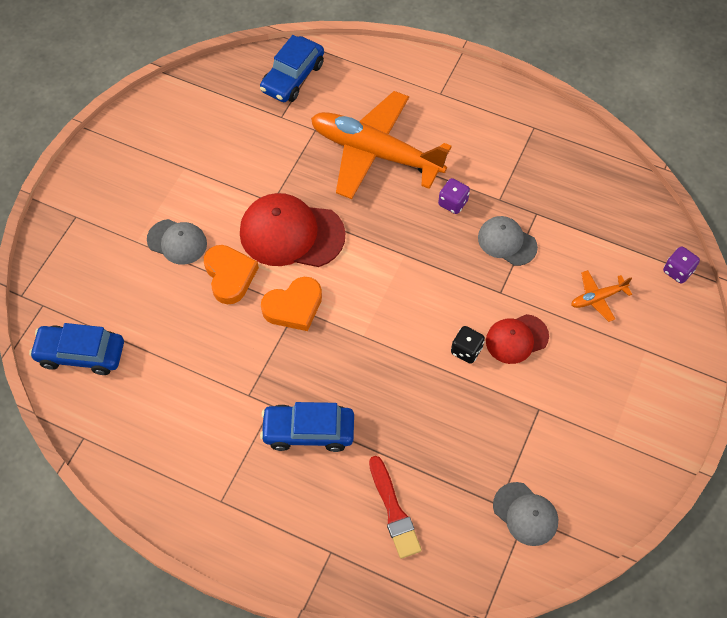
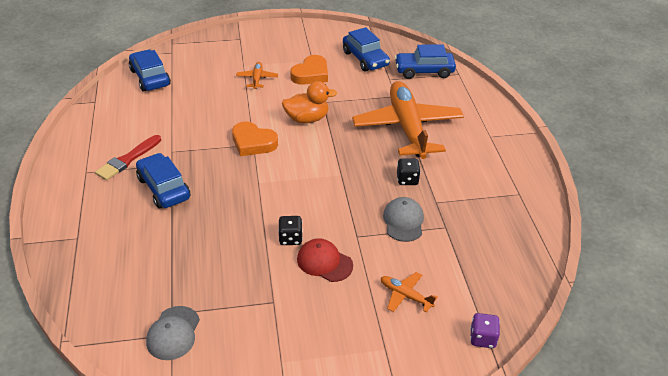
camera: 55 degrees right, 20 degrees down
grey cap [147,219,207,265] -> orange plane [236,62,278,89]
orange heart [204,245,259,304] -> orange heart moved to [290,55,328,85]
red cap [240,193,345,267] -> orange duck [282,81,337,123]
red brush [369,456,422,559] -> red brush moved to [95,135,161,180]
purple dice [438,178,470,214] -> black dice [397,159,421,185]
none -> blue car [343,27,390,71]

